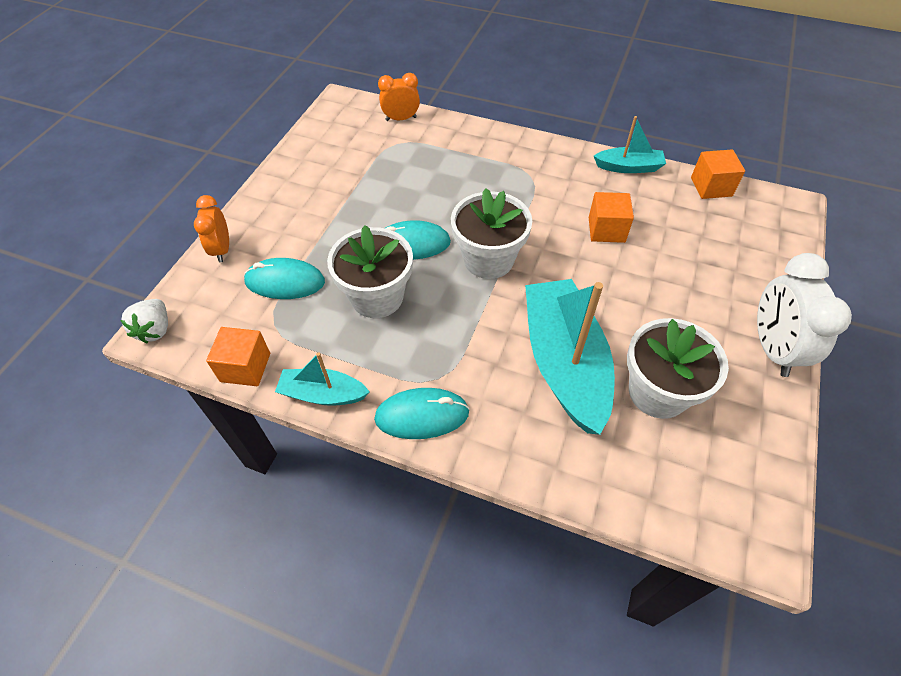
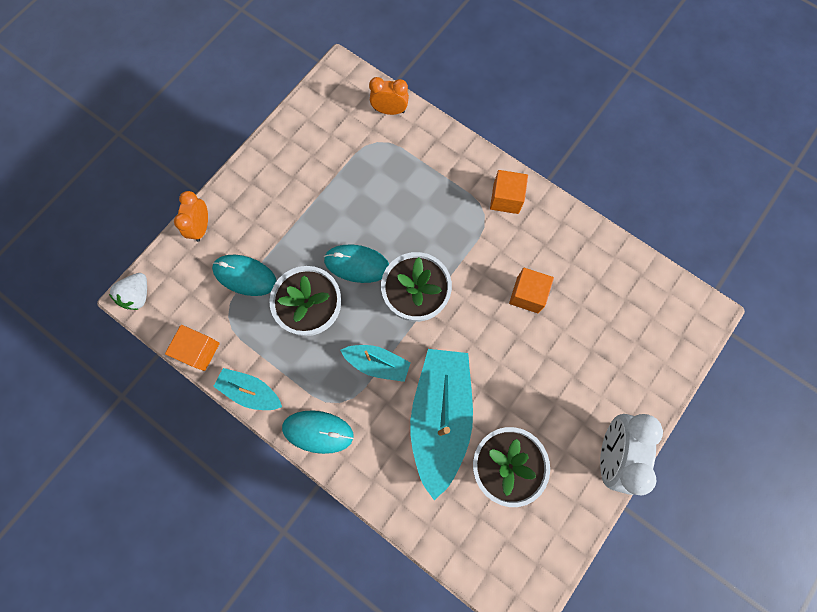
camera: 15 degrees right, 20 degrees up
turquoise boat [594,116,666,173] -> turquoise boat moved to [340,345,411,382]
orange cube [691,149,745,199] -> orange cube moved to [490,170,528,214]

